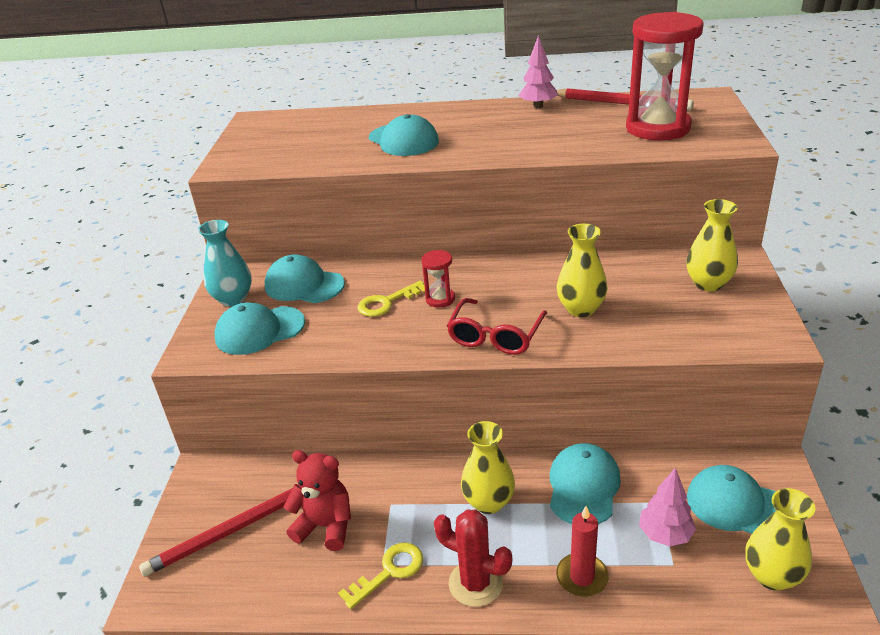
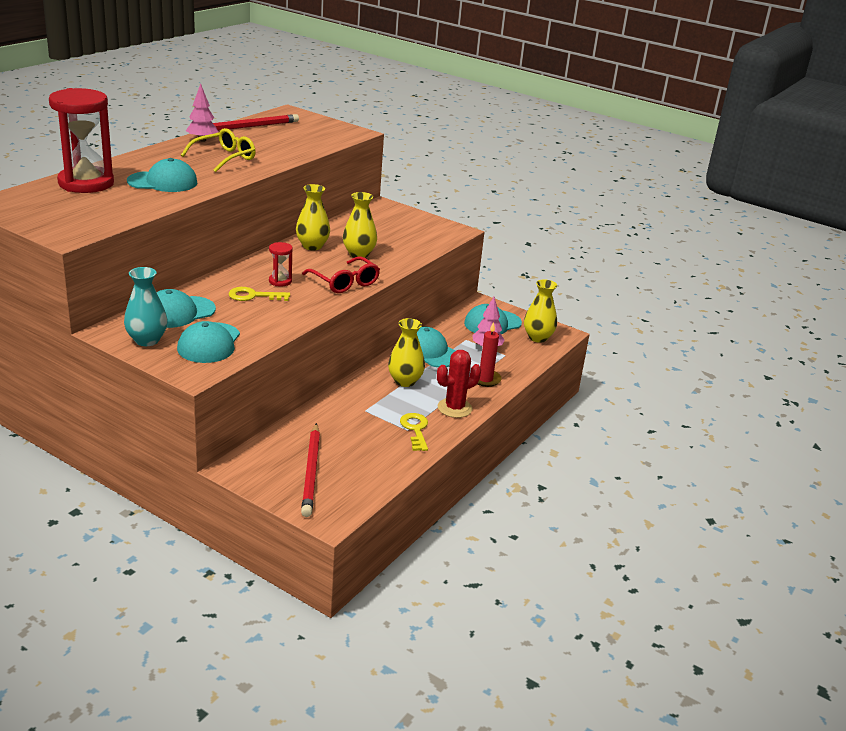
camera: 65 degrees left, 5 degrees down
red teddy bear [283,450,351,551] -> none
yellow key [358,281,425,317] -> yellow key turned 90 degrees clockwise [228,287,290,301]
red hourglass [626,12,704,140] -> red hourglass moved to [49,88,114,193]
yellow vase [686,199,738,292] -> yellow vase moved to [296,184,330,250]
none -> yellow glasses [181,128,256,173]

